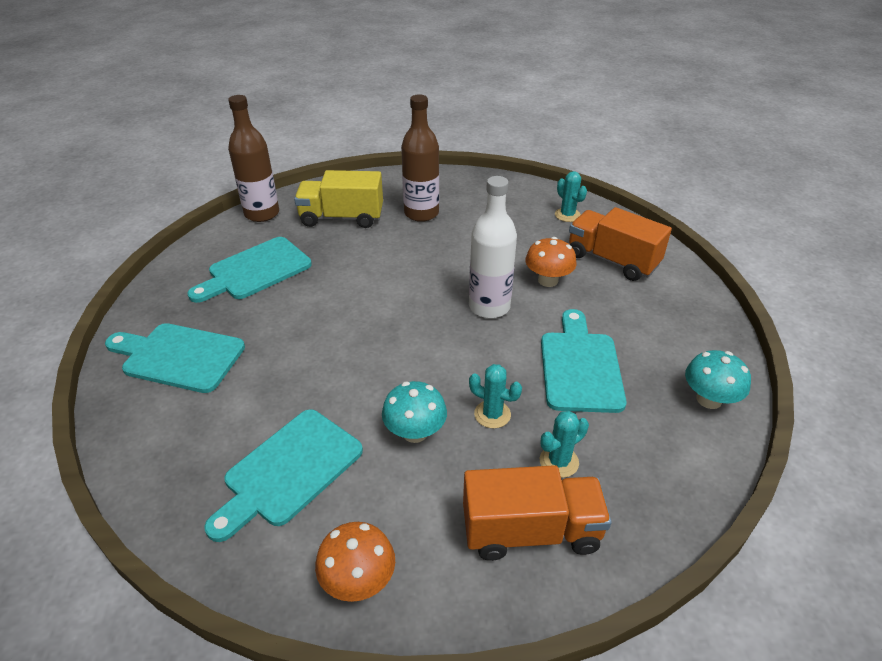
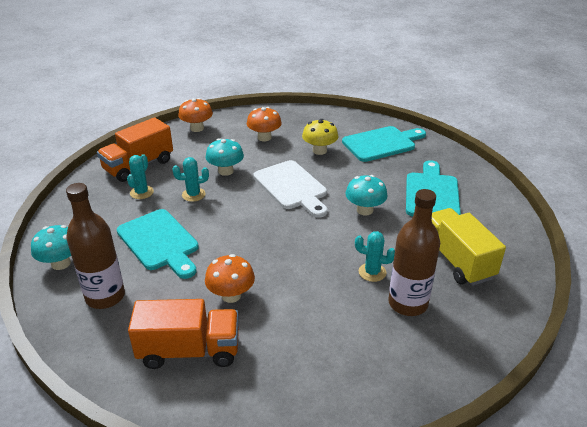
camera: 140 degrees right, 5 degrees down
turquoise cutting board [204,409,363,542] -> orange mushroom [247,107,282,141]
brown bottle [228,95,279,222] -> brown bottle moved to [66,183,125,309]
yellow truck [294,170,383,228] -> yellow truck turned 75 degrees counterclockwise [432,208,506,286]
white bottle [469,176,517,318] -> none
turquoise cactus [555,171,587,222] -> turquoise cactus moved to [355,231,395,282]
none -> white cutting board [253,160,328,218]
none -> yellow mushroom [302,119,338,155]
none -> turquoise mushroom [345,175,387,215]

